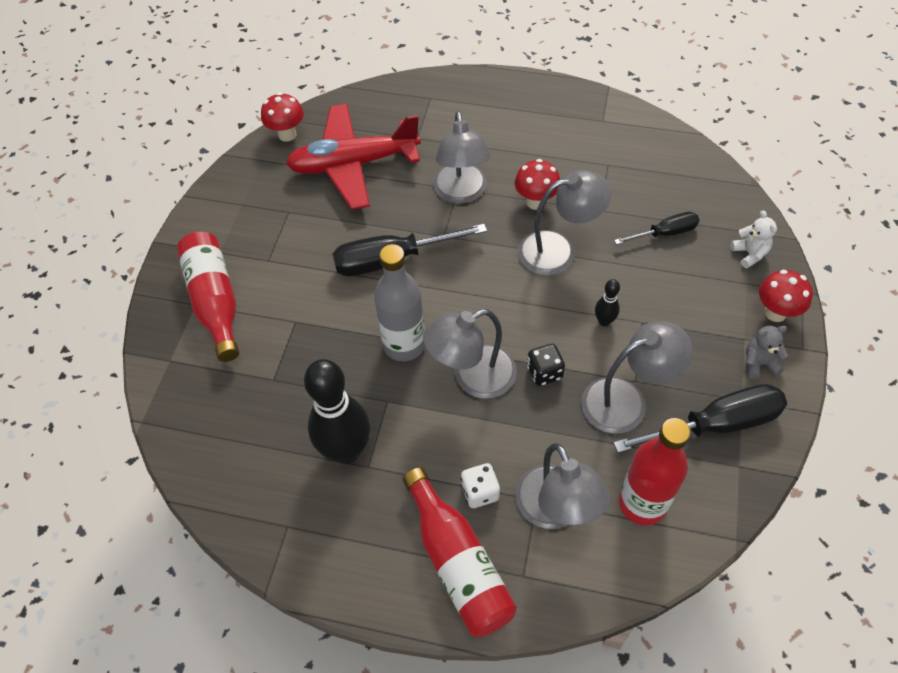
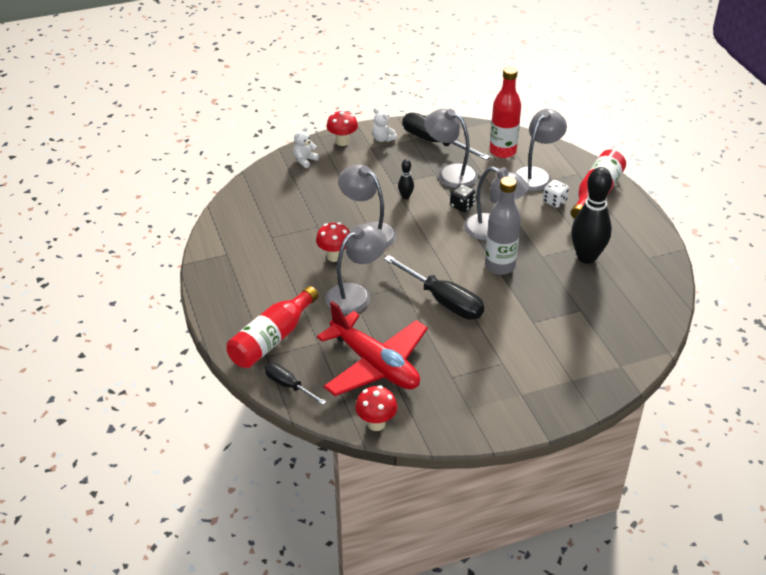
camera: 125 degrees left, 15 degrees down
red bottle [177,232,239,362] -> red bottle moved to [226,286,318,368]
black screwdriver [614,212,699,245] -> black screwdriver moved to [265,363,326,405]
grey teddy bear [746,326,788,379] -> white teddy bear [372,109,397,142]

